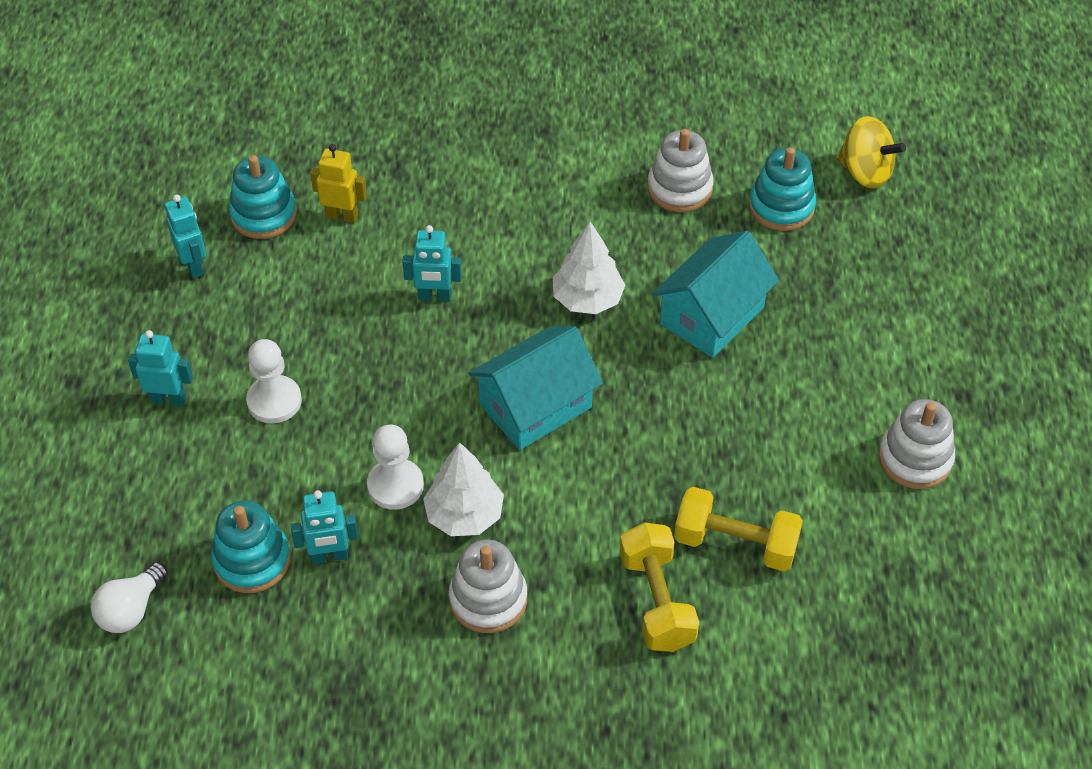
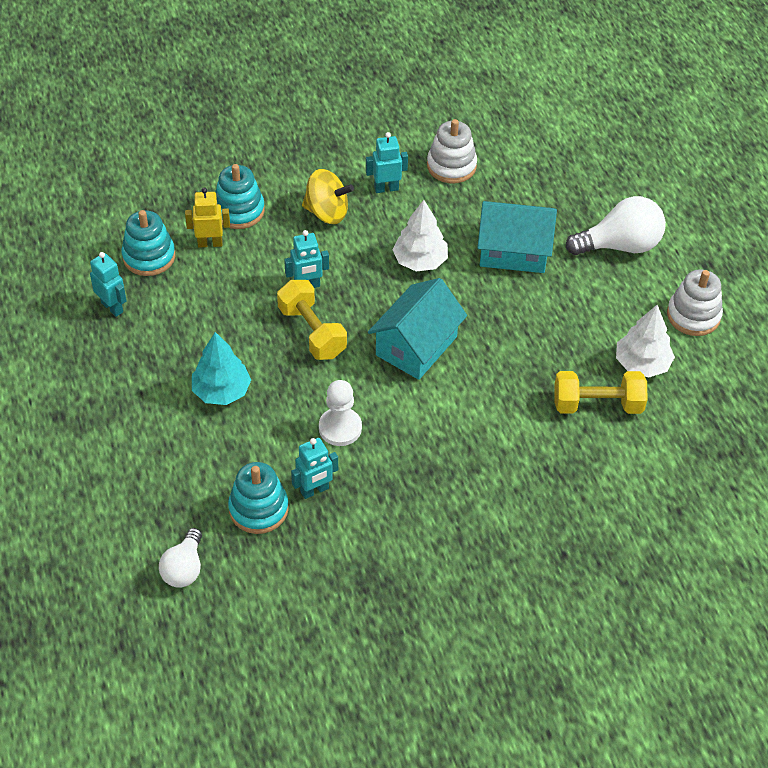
camera: 20 degrees left, 0 degrees up
turquoise robot [128,330,193,406] -> turquoise robot moved to [366,132,408,193]
white pawn [246,339,302,423] -> turquoise tree [192,332,251,405]
white tree [423,442,504,536] -> white tree moved to [616,305,675,378]
white stacking toy [449,540,527,633] -> none
yellow dumbbell [620,522,699,652] -> yellow dumbbell moved to [277,280,347,360]
turquoise house [652,231,779,358] -> turquoise house turned 75 degrees clockwise [477,201,557,273]
turquoise stacking toy [749,147,816,231] -> turquoise stacking toy moved to [215,164,265,229]
yellow spinning top [836,116,906,189] -> yellow spinning top moved to [302,169,354,224]
none -> white light bulb [565,196,666,255]

